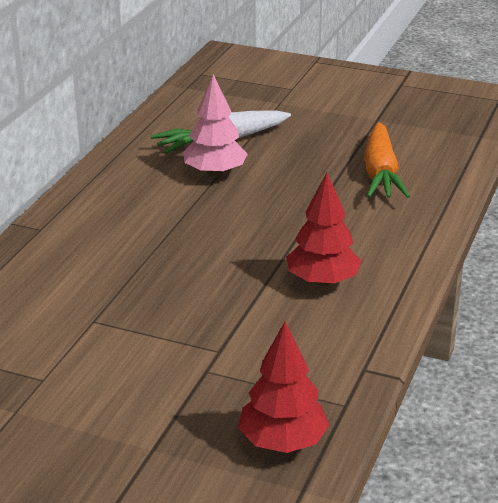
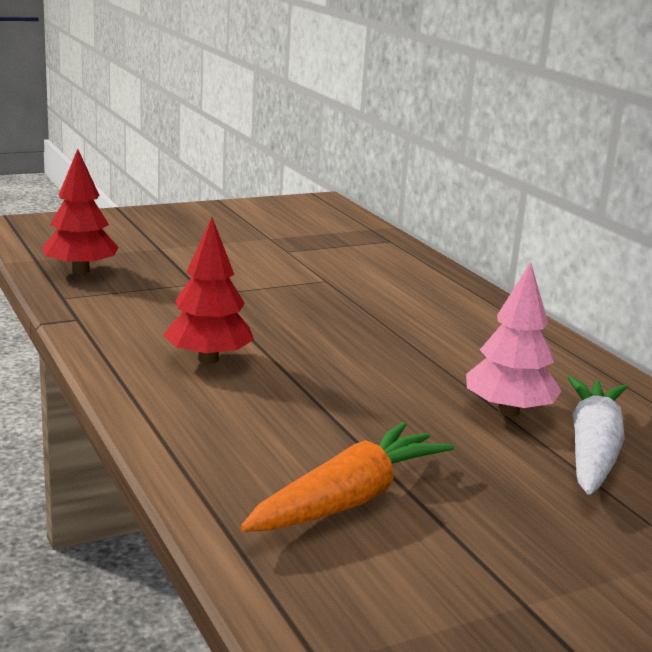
camera: 130 degrees right, 10 degrees down
orange carrot [364,122,410,198] -> orange carrot turned 90 degrees clockwise [241,422,454,531]

